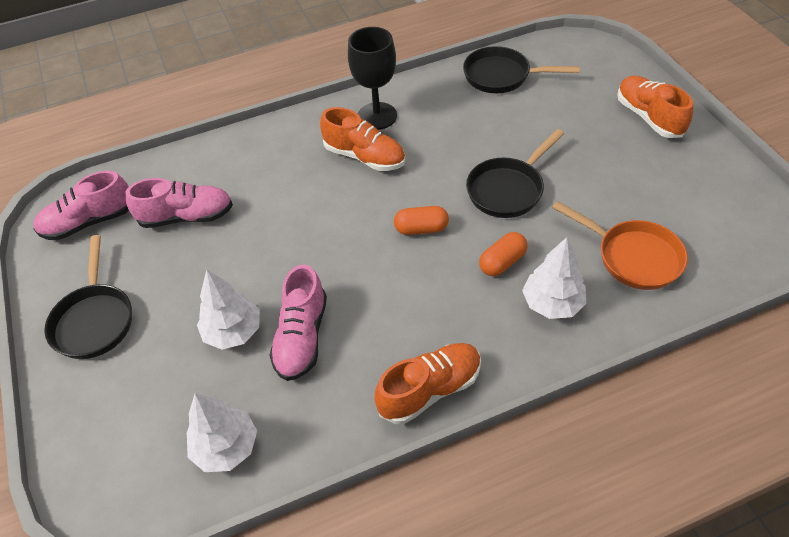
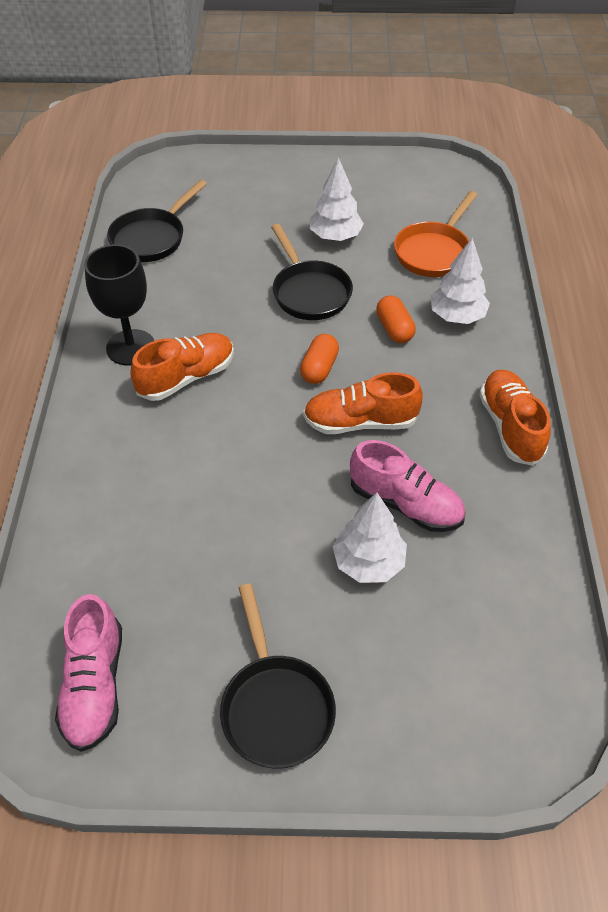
camera: 70 degrees left, 0 degrees up
black pan [44,235,132,359] -> black pan turned 60 degrees clockwise [220,584,336,769]
pink shoe [125,178,233,228] -> none
white tree [186,393,257,472] -> white tree moved to [310,157,364,241]
orange pan [552,201,688,290] -> orange pan turned 150 degrees clockwise [394,191,477,277]
orange shoe [617,76,693,138] -> orange shoe moved to [303,372,423,434]

